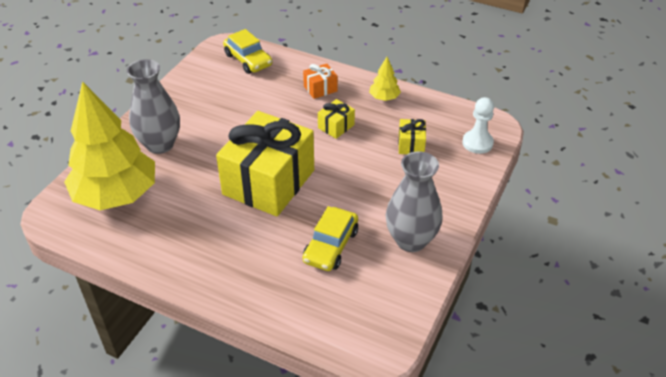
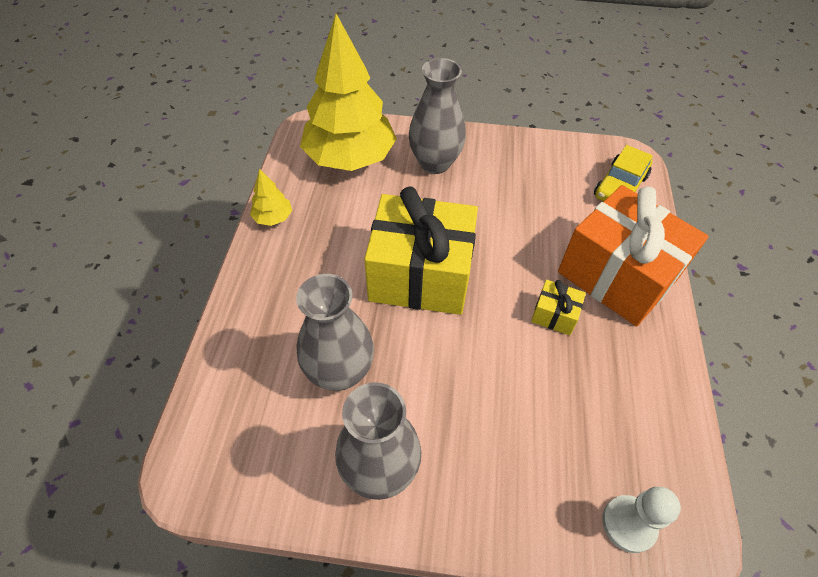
camera: 70 degrees right, 10 degrees up
orange gift [303,64,338,99] -> orange gift [558,185,709,326], size x2.42
yellow car [303,206,358,271] -> grey vase [296,274,374,391]
yellow tree [369,57,401,101] -> yellow tree moved to [250,169,292,226]
yellow gift [398,119,426,154] -> none

